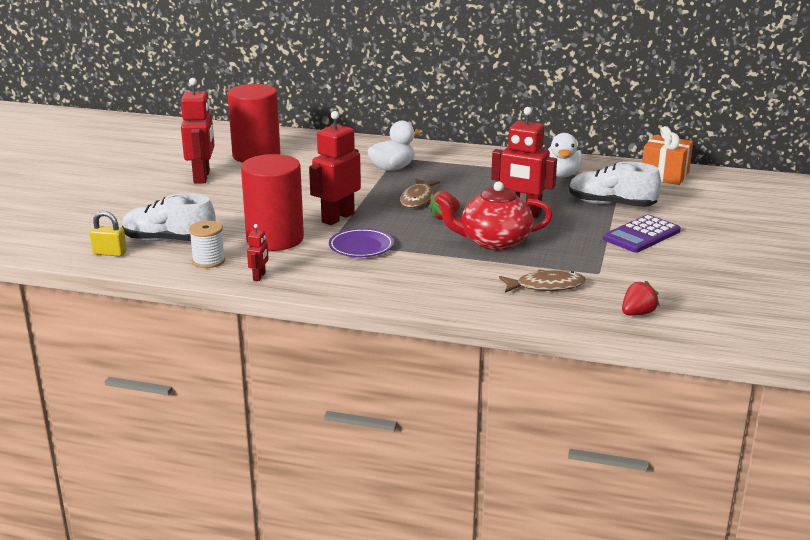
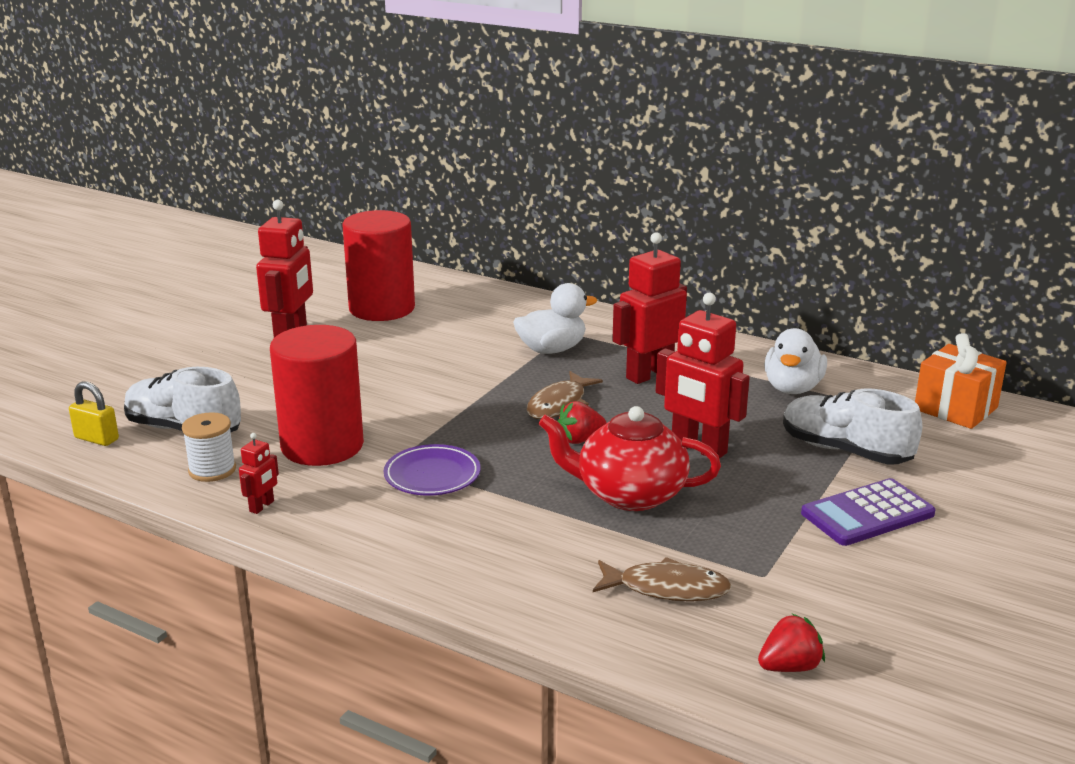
camera: 15 degrees right, 0 degrees up
red robot [309,111,361,225] -> red robot moved to [612,232,687,384]

